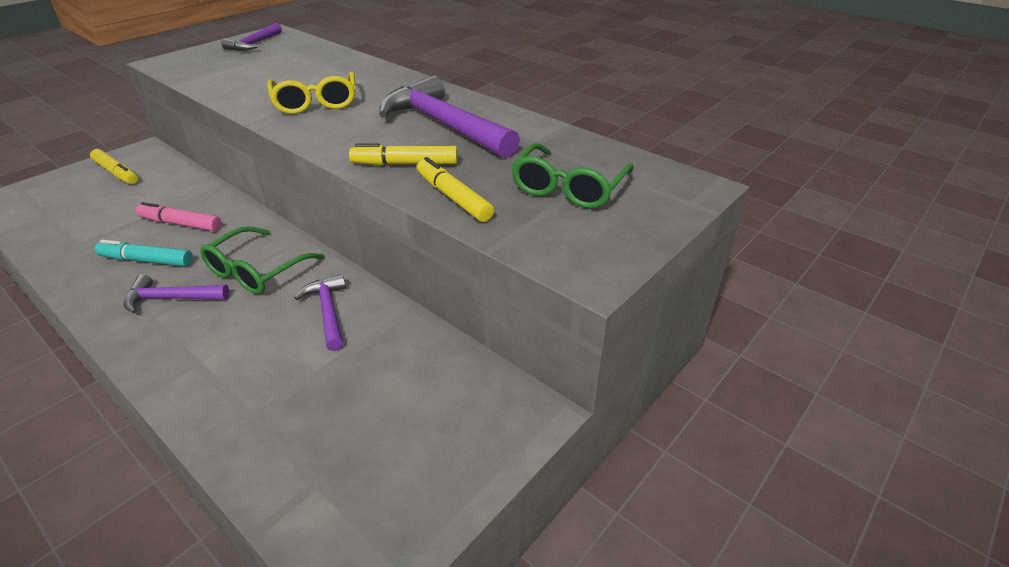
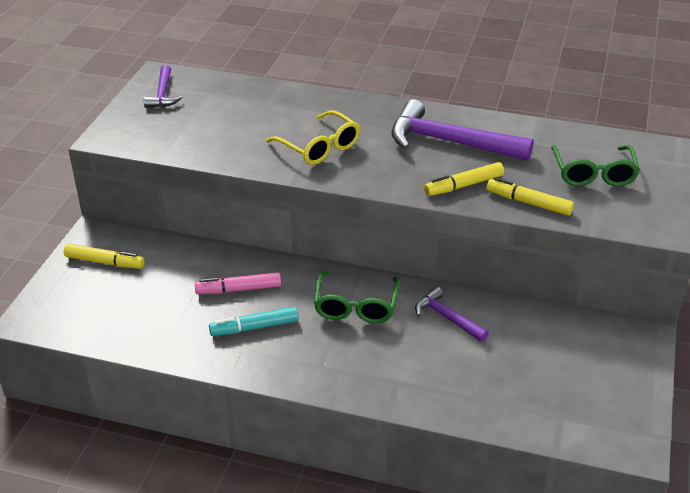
camera: 25 degrees left, 0 degrees up
purple hammer [124,274,229,314] -> none

